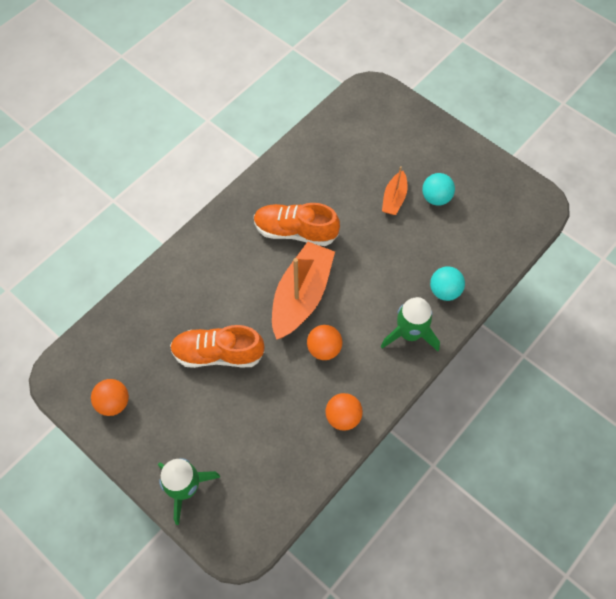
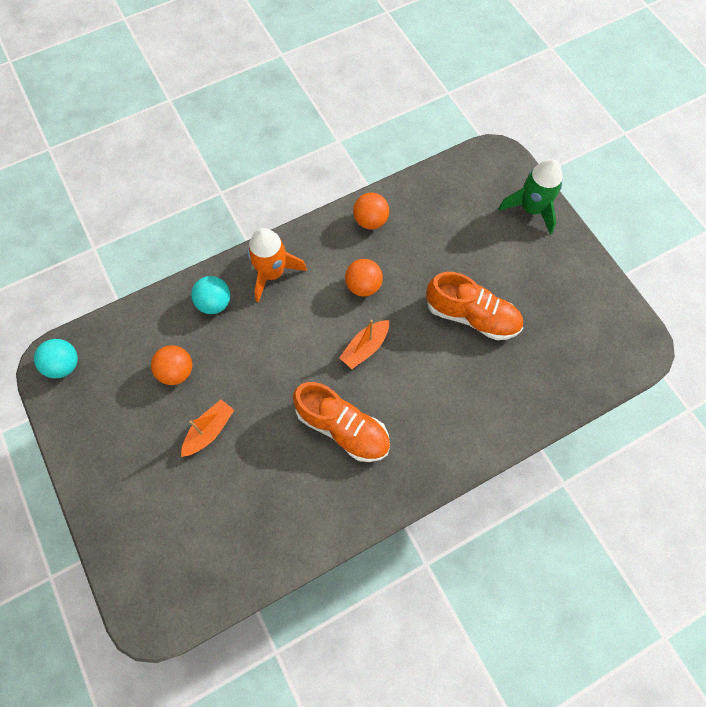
camera: 160 degrees left, 5 degrees up
orange ball [91,379,129,416] -> orange ball moved to [151,345,192,385]
orange boat [272,242,335,340] -> orange boat [339,320,389,369], size x0.51
green rocket [381,297,440,351] -> orange rocket [247,228,307,302]
turquoise ball [422,173,455,206] -> turquoise ball moved to [34,339,78,378]

